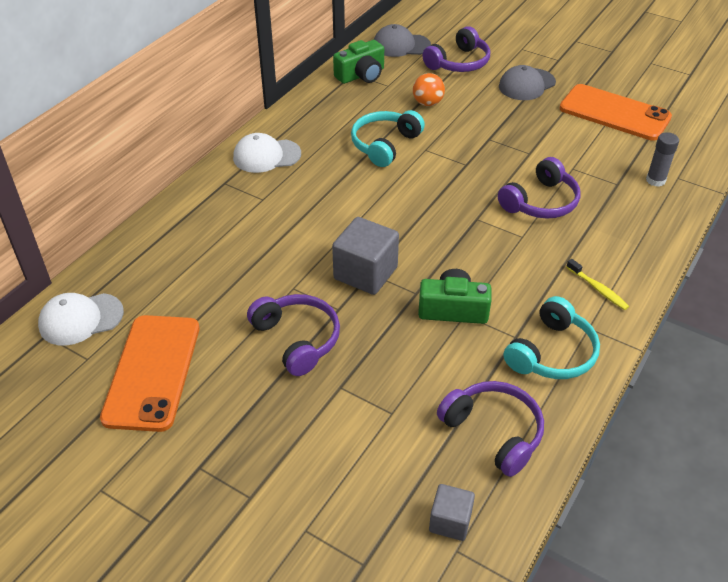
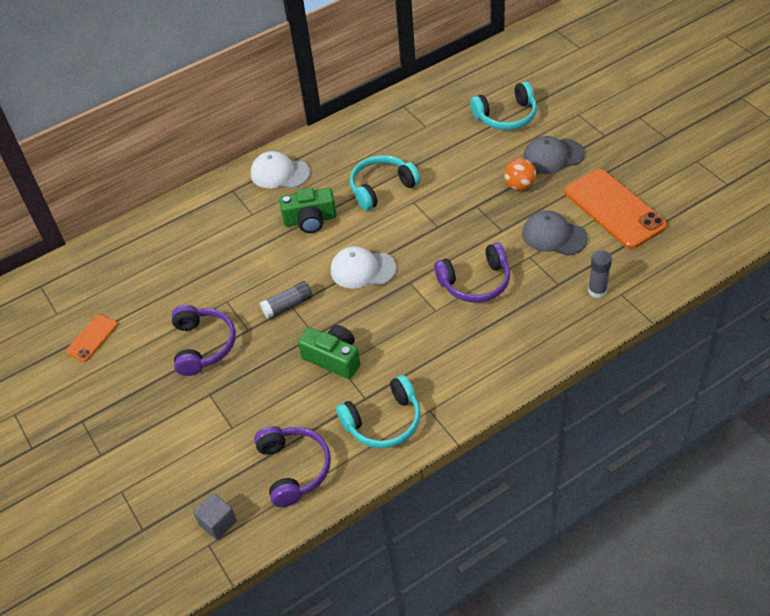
camera: 30 degrees right, 5 degrees up
white cap [38,293,124,346] -> white cap moved to [331,246,396,289]
orange phone [100,315,200,432] -> orange phone [66,314,118,362], size x0.50
grey cube [332,217,399,295] -> grey glue stick [260,281,313,319]
green camera [333,40,384,84] -> green camera moved to [279,188,336,233]
grey cap [374,24,431,57] -> grey cap moved to [522,210,588,256]
orange ball [413,73,445,106] -> orange ball moved to [504,158,536,191]
purple headphones [422,26,490,72] -> turquoise headphones [470,81,537,130]
yellow toothbrush [566,259,629,310] -> none

